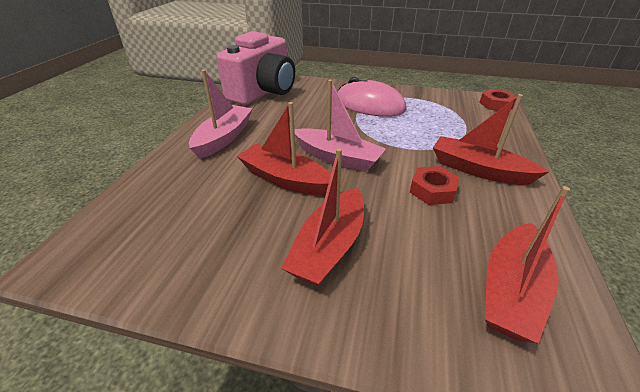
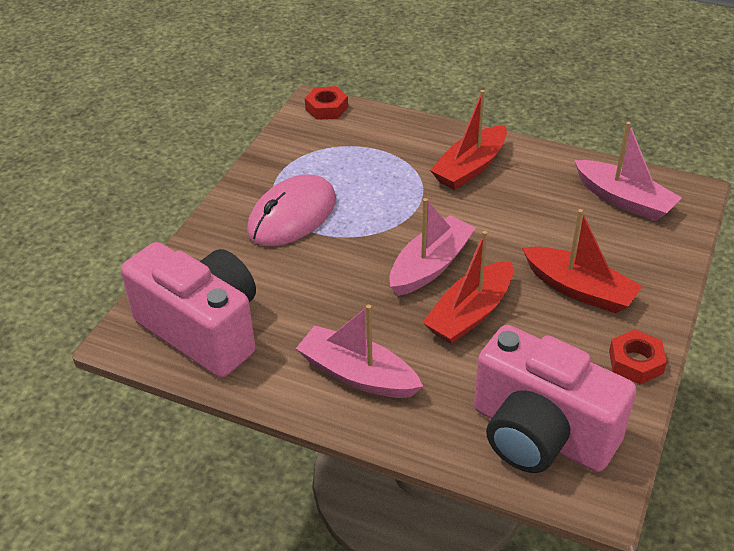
camera: 80 degrees left, 5 degrees up
red nut [410,166,459,205] -> red nut moved to [609,329,667,384]
red boat [485,186,570,343] -> pink boat [574,122,682,221]
none -> pink camera [474,325,636,473]

